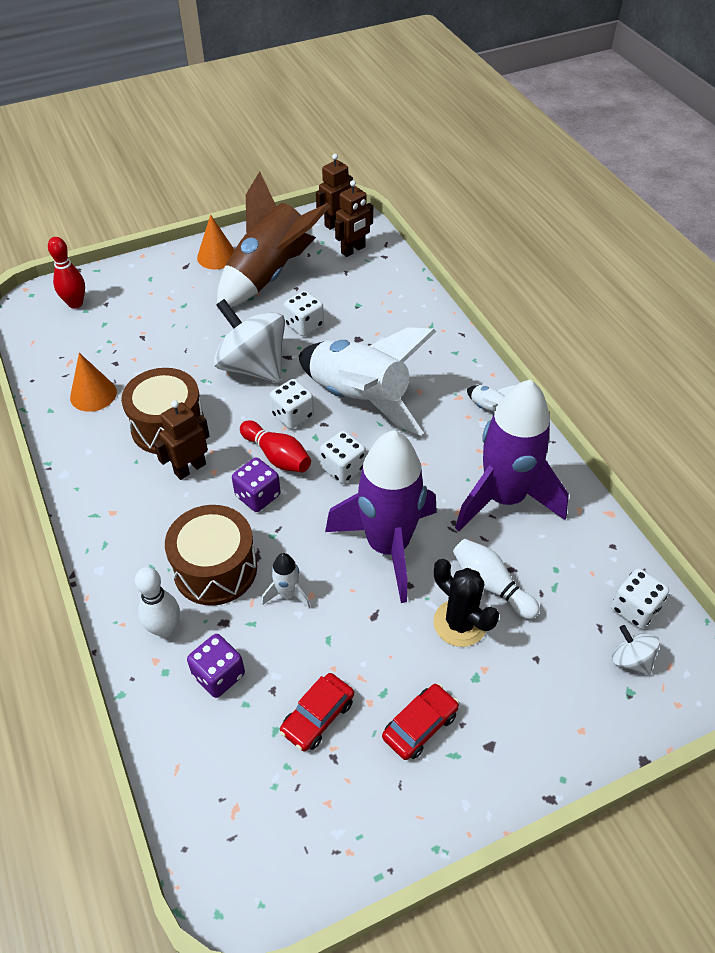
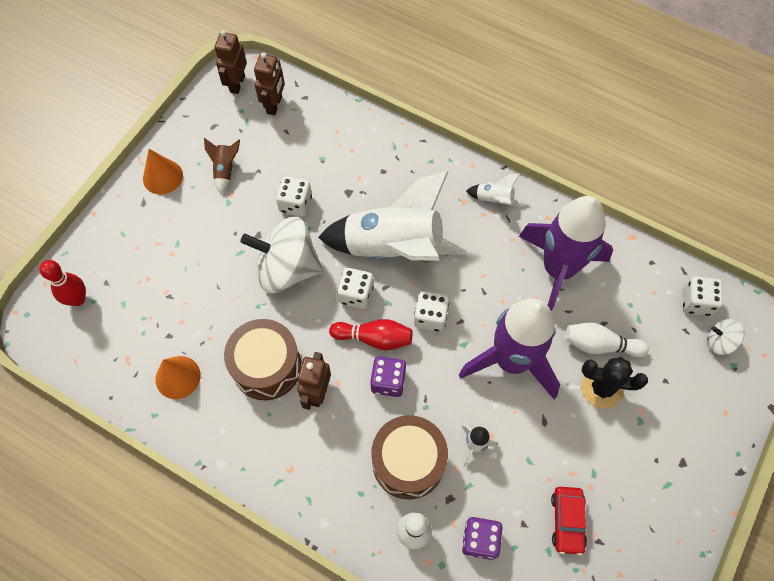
camera: 35 degrees left, 15 degrees up
brown rocket [217,172,330,310] -> brown rocket [204,138,240,194], size x0.40
red car [382,684,459,760] -> none

